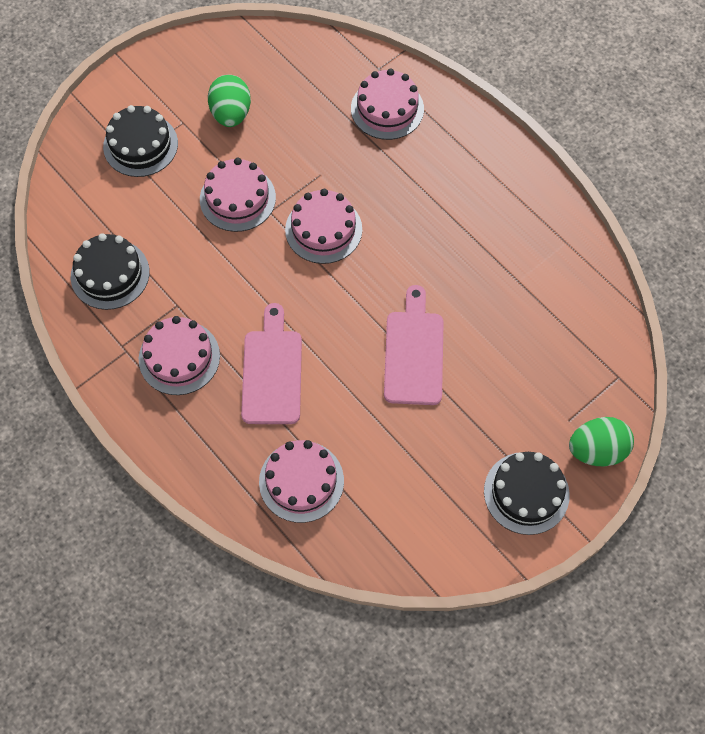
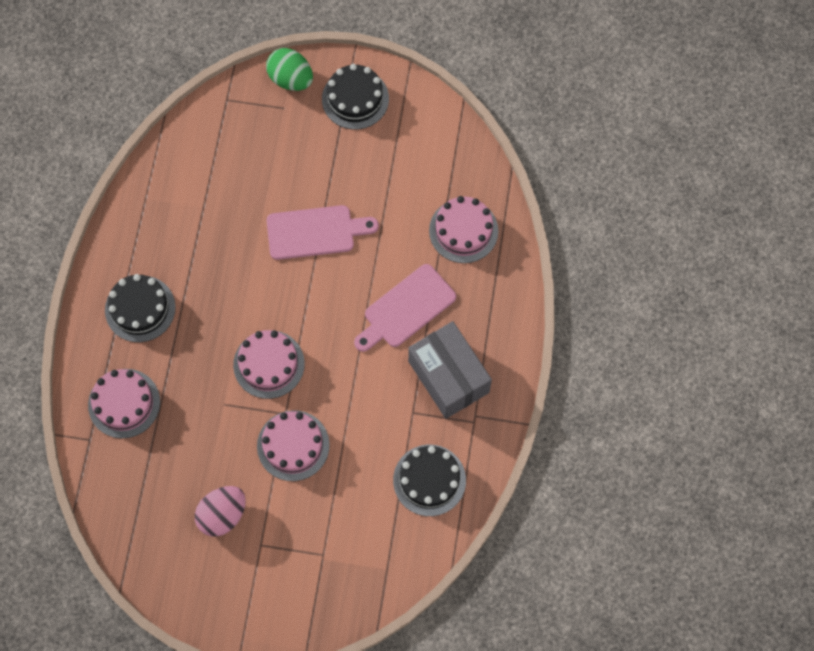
camera: 130 degrees left, 5 degrees up
black cake [103,105,178,177] -> black cake moved to [105,274,176,342]
pink cake [139,316,220,395] -> grey box [408,321,492,419]
green egg [208,75,251,127] -> pink egg [195,486,246,537]
pink cutting board [384,285,444,405] -> pink cutting board turned 150 degrees counterclockwise [267,205,379,260]

